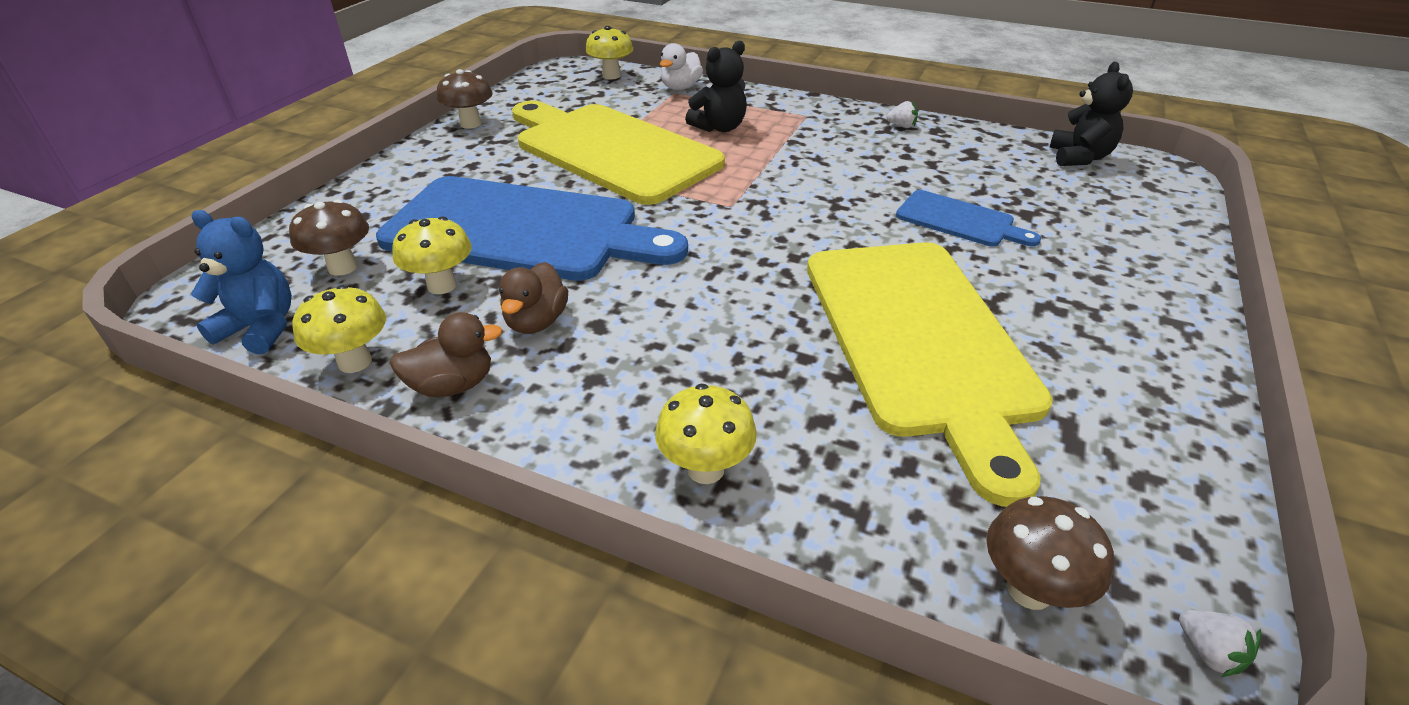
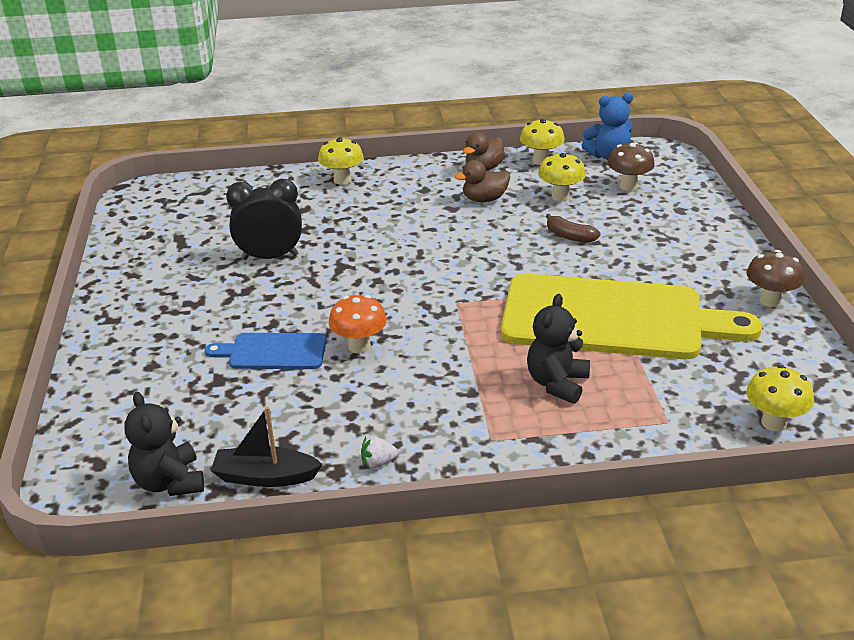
camera: 150 degrees right, 5 degrees down
blue cutting board [376,176,688,281] -> brown banana [546,214,601,243]
brown duck [499,262,568,334] -> brown duck turned 90 degrees counterclockwise [455,160,510,202]
white duck [660,43,703,90] -> none
yellow cutting board [807,242,1053,507] -> black clock [226,179,302,260]
brown mushroom [986,496,1114,610] -> none
white strawberry [1179,610,1262,677] -> none
none -> black boat [211,406,322,487]
none -> orange mushroom [329,295,387,353]

